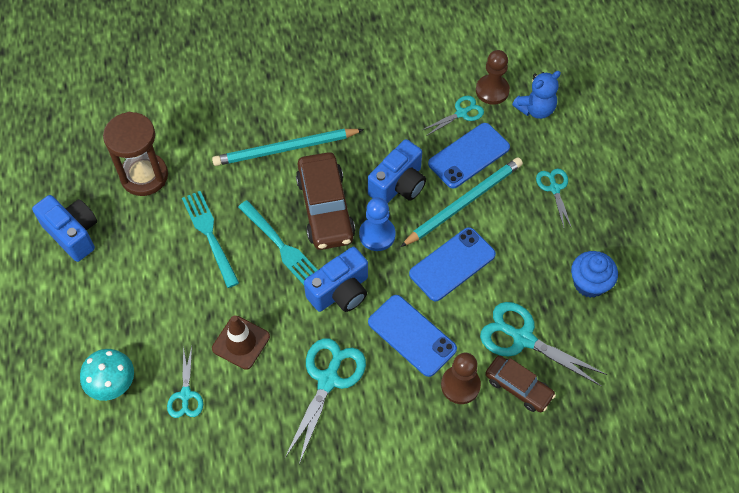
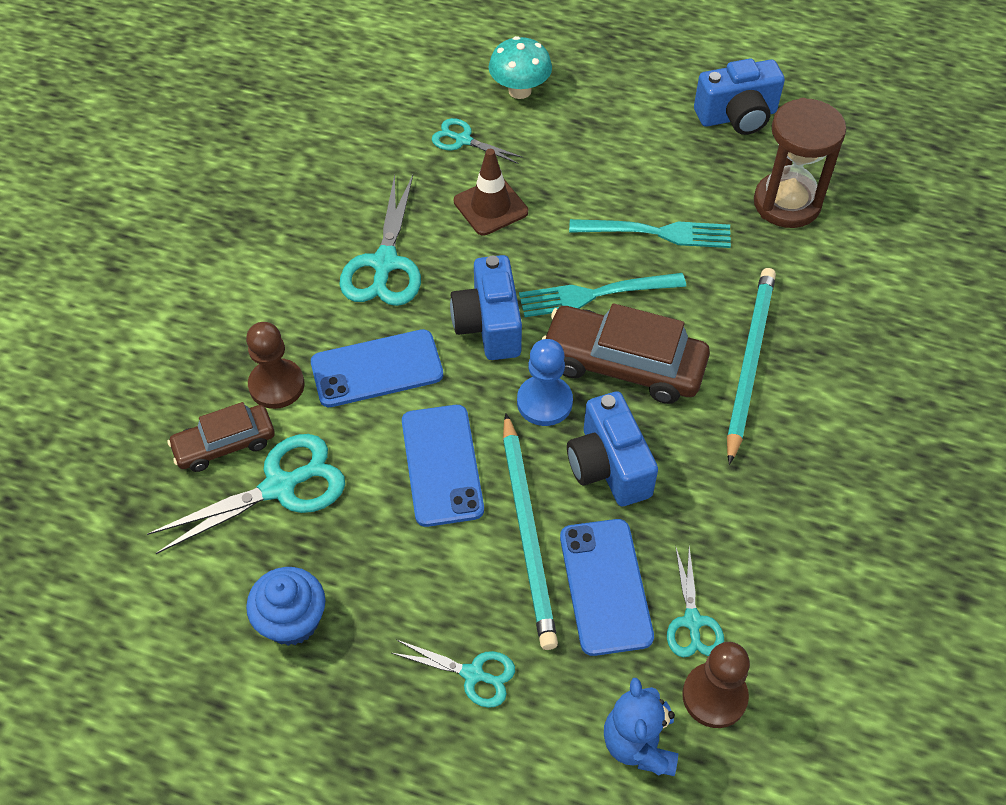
camera: 120 degrees right, 5 degrees down
turquoise scissors [285,338,366,464] -> turquoise scissors turned 45 degrees clockwise [340,175,421,306]

